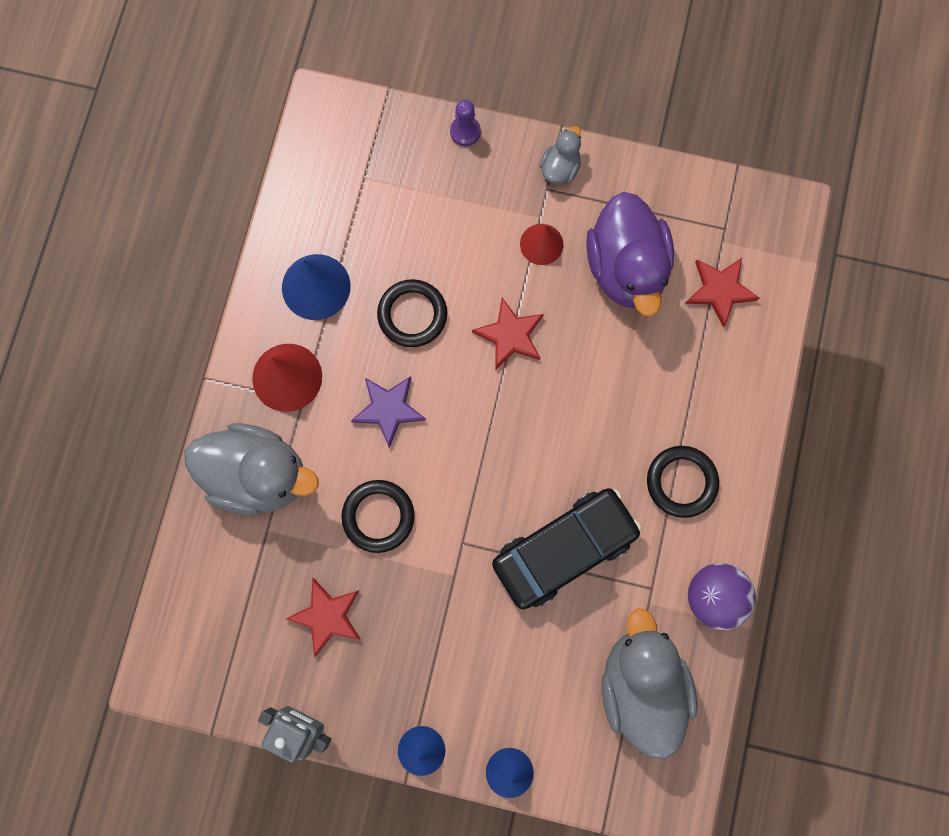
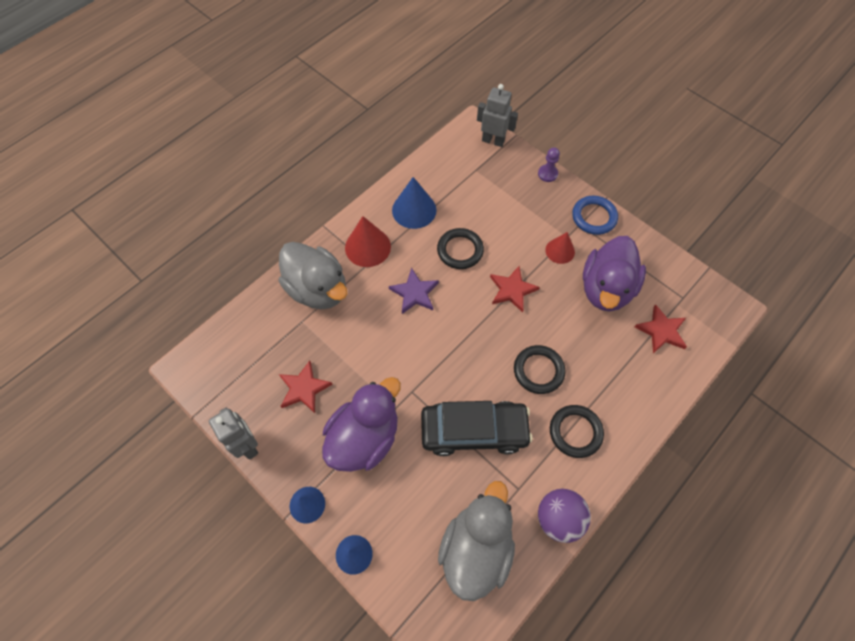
camera: 30 degrees right, 15 degrees down
black ring [342,480,414,553] -> black ring moved to [514,345,566,394]
grey duck [539,126,581,184] -> blue ring [572,196,618,235]
none -> purple duck [322,377,401,472]
none -> grey robot [477,84,518,147]

